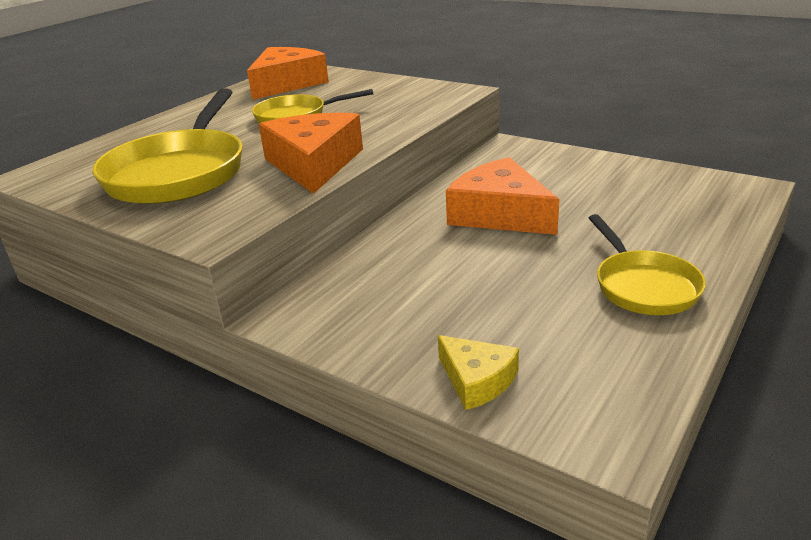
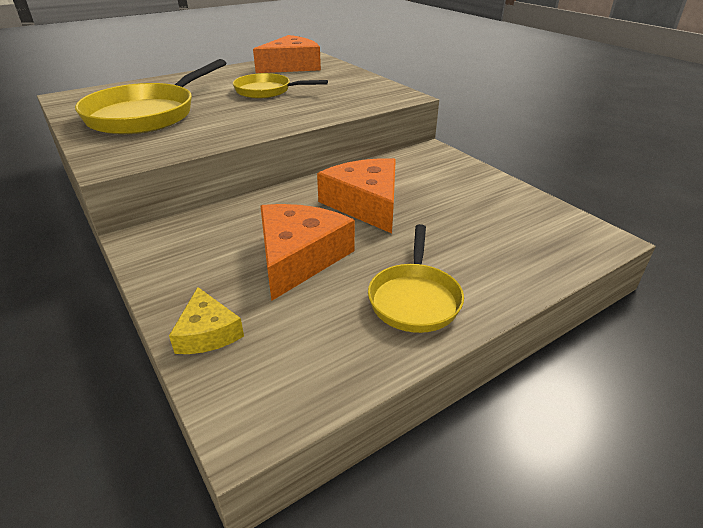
camera: 20 degrees right, 5 degrees up
orange cheese [259,113,363,194] -> orange cheese moved to [260,204,355,301]

